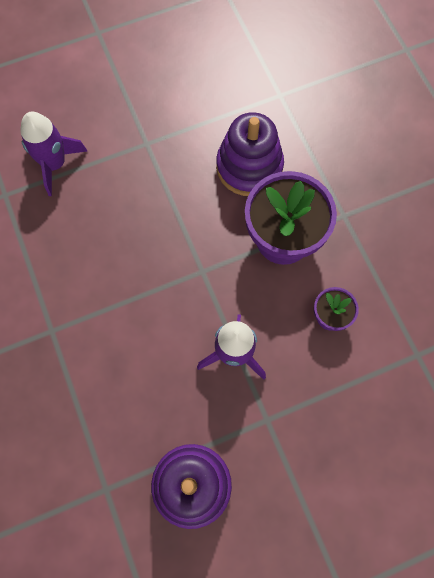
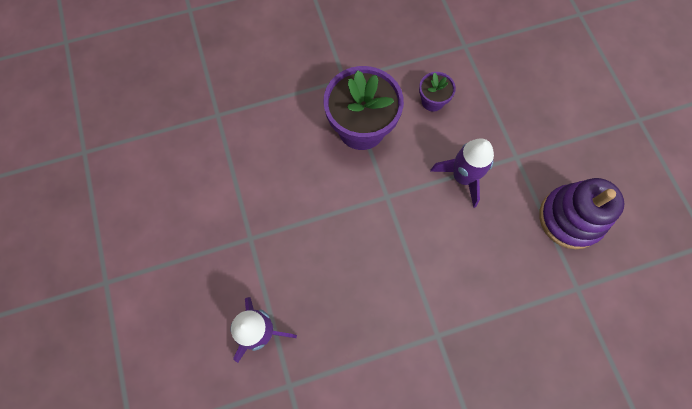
camera: 85 degrees left, 0 degrees up
purple stacking toy [216,112,284,196] -> none

